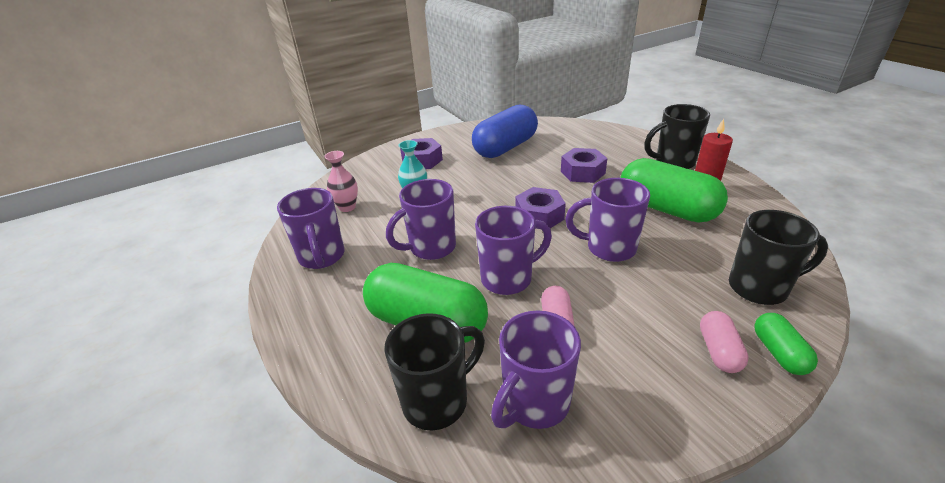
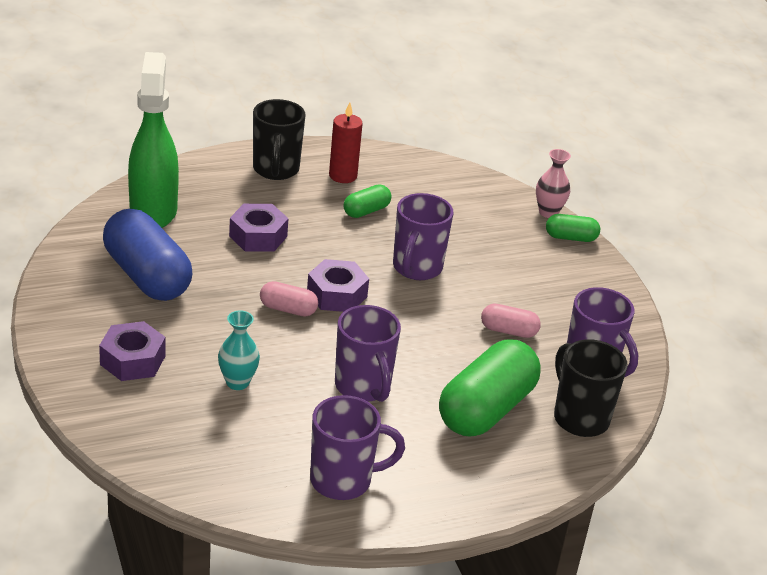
camera: 85 degrees left, 0 degrees up
pink vase [324,151,358,212] -> pink vase moved to [536,149,571,218]
purple mug [475,206,552,295] -> none
green capsule [620,158,728,223] -> green capsule [343,184,391,218], size x0.48
pink capsule [700,311,749,373] -> pink capsule moved to [260,281,318,317]
black mug [729,210,828,305] -> none
none -> green spray bottle [128,52,179,228]

